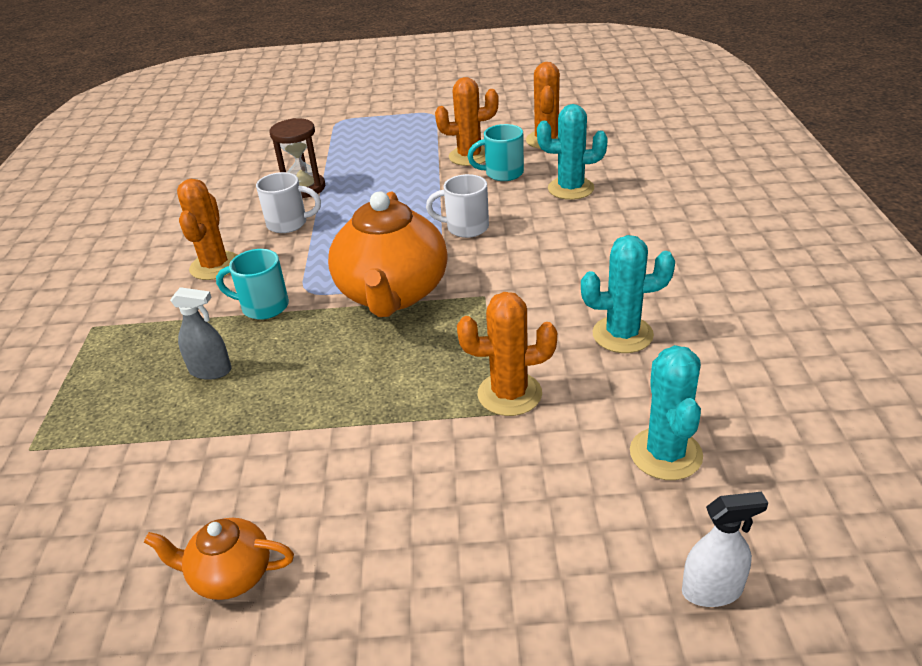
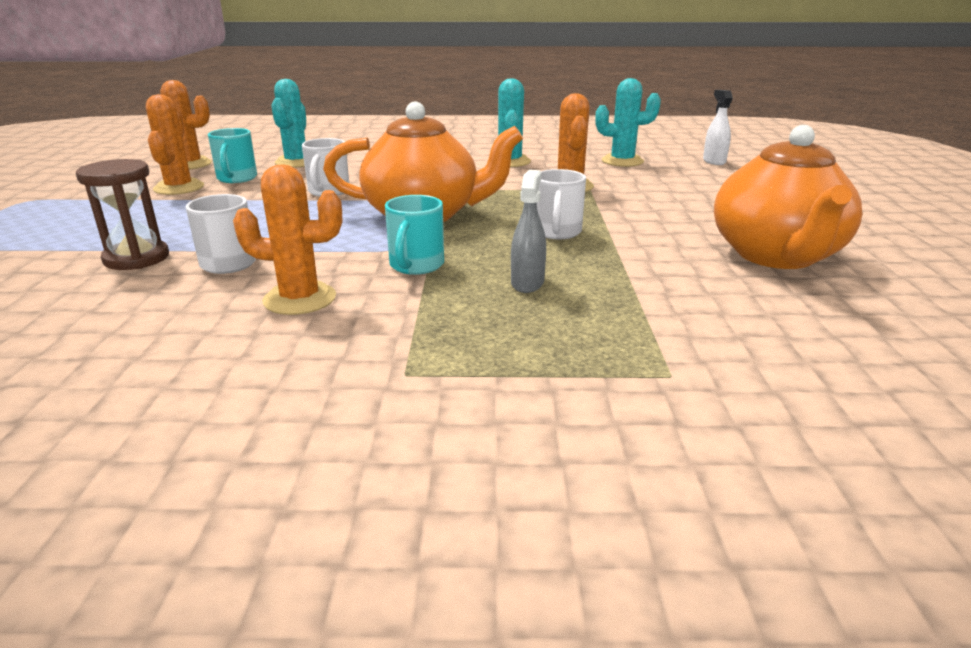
camera: 90 degrees left, 10 degrees down
orange teapot [144,518,294,600] -> orange teapot [714,125,862,269], size x2.02
none -> white mug [537,169,586,239]

